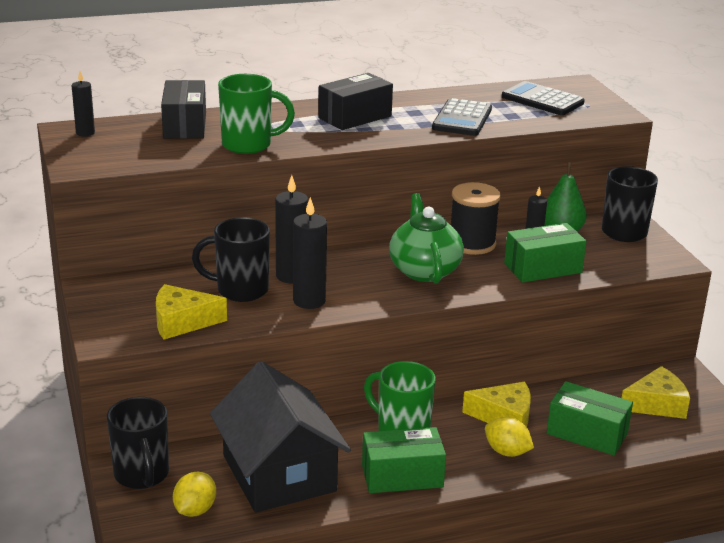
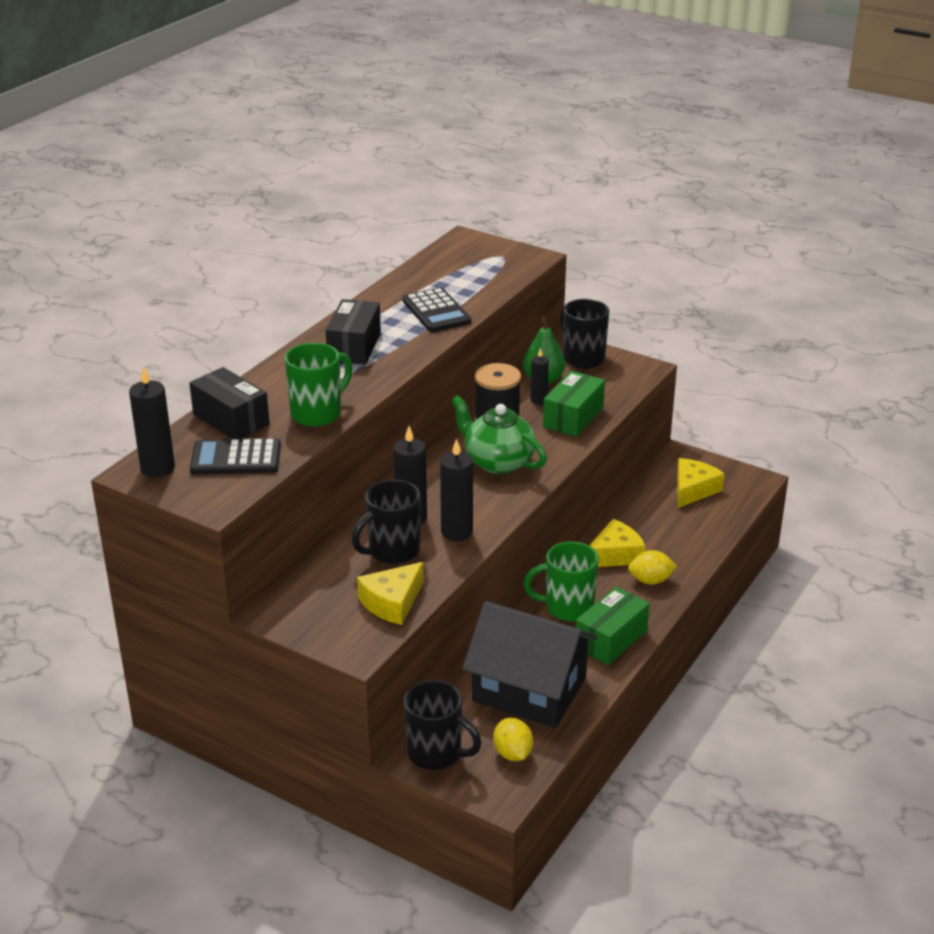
camera: 40 degrees left, 5 degrees up
black candle [71,71,95,136] -> black candle [129,365,175,478], size x1.64
black calculator [502,81,585,115] -> black calculator moved to [190,438,281,475]
green box [547,381,633,456] -> none

